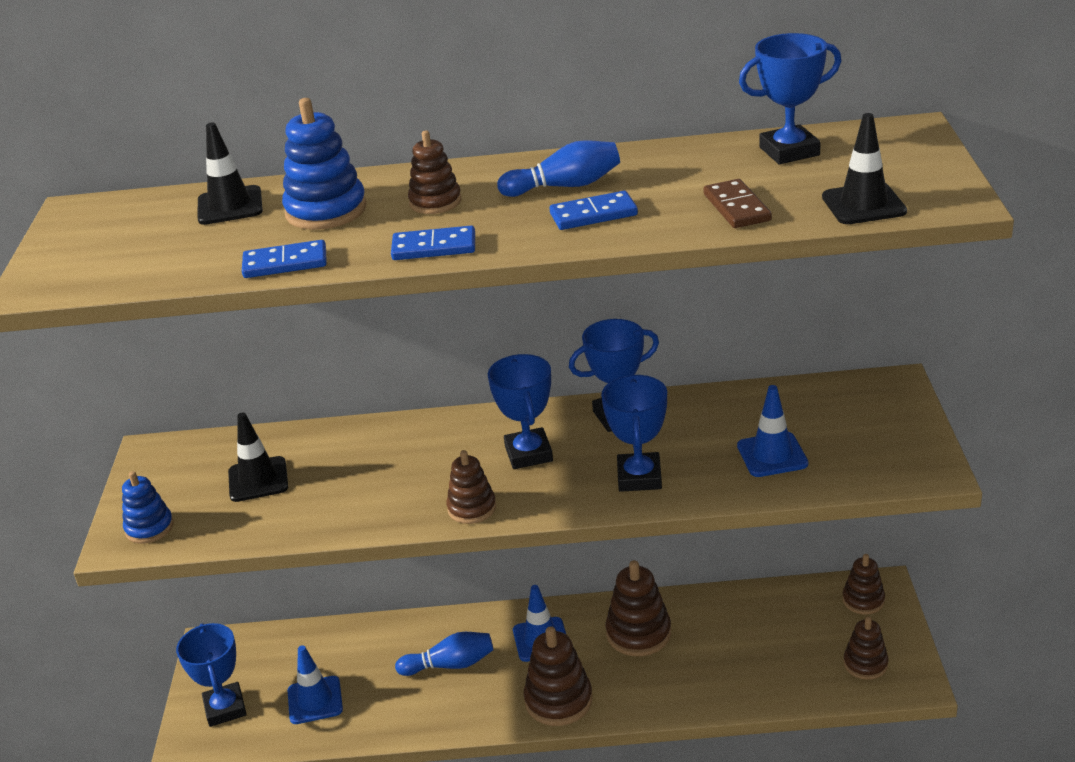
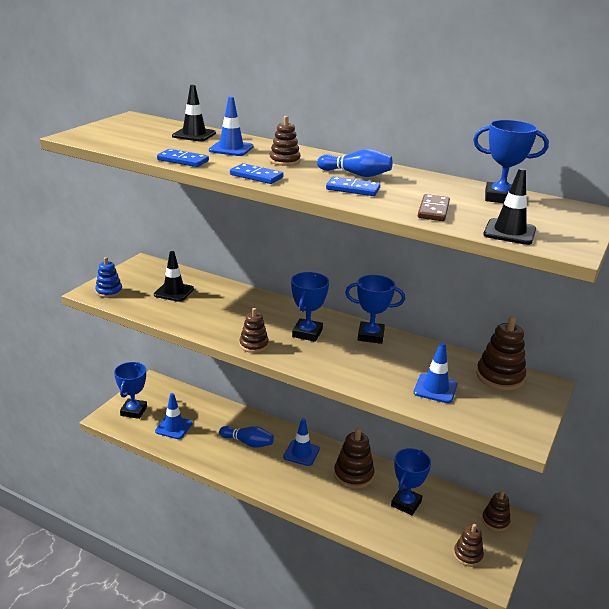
camera: 25 degrees right, 5 degrees down
blue stacking toy [282,98,367,230] -> blue traffic cone [209,96,254,156]
brown stacking toy [524,626,593,726] -> brown stacking toy moved to [476,316,526,391]
blue trophy [601,375,667,492] -> blue trophy moved to [391,448,431,515]

